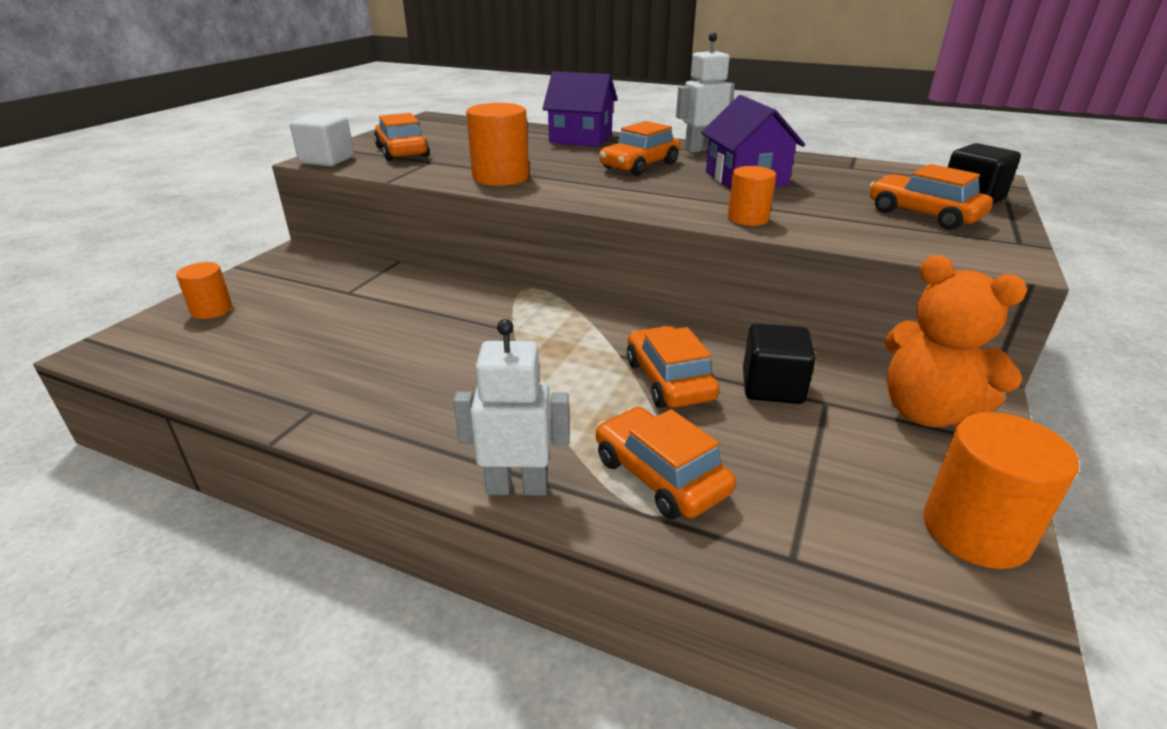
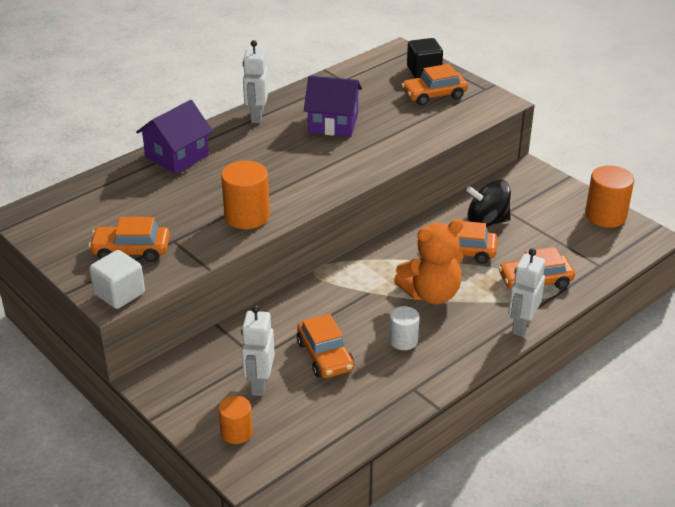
camera: 65 degrees left, 5 degrees up
orange car [599,121,680,176] -> orange car moved to [297,314,354,378]
orange cylinder [728,166,776,226] -> none
black cube [743,323,816,404] -> black spinning top [466,180,511,227]
orange teddy bear [885,255,1028,427] -> orange teddy bear moved to [394,219,464,304]
none -> white robot [241,305,275,396]
none -> white cylinder [389,306,420,350]

